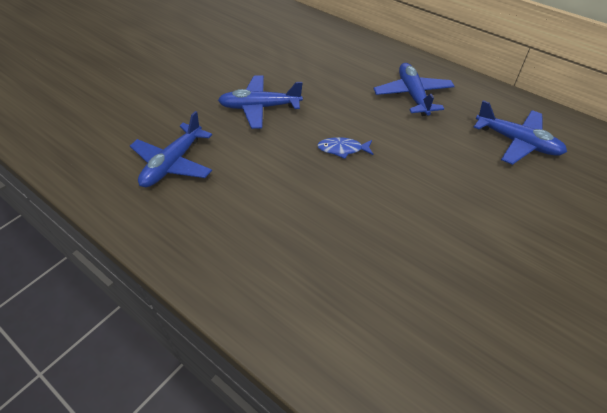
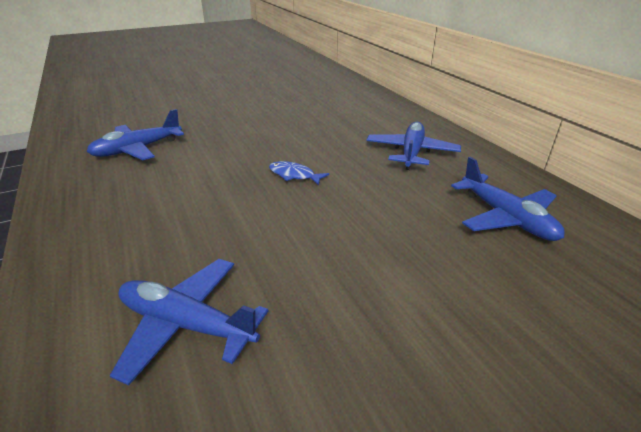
camera: 25 degrees right, 15 degrees down
blue plane [218,75,303,129] -> blue plane moved to [109,259,268,386]

